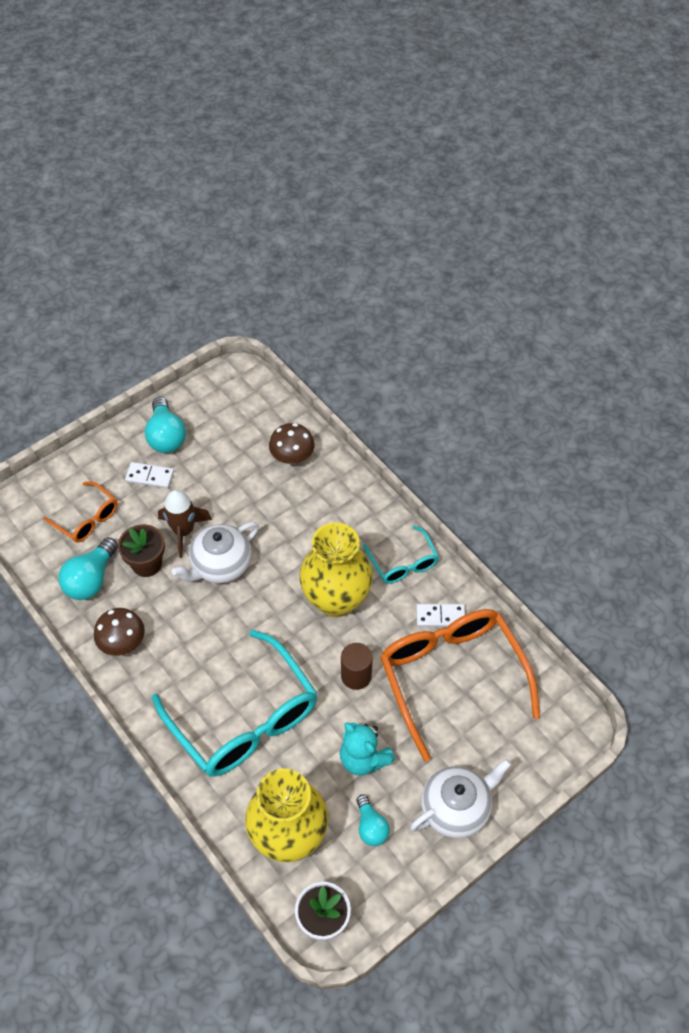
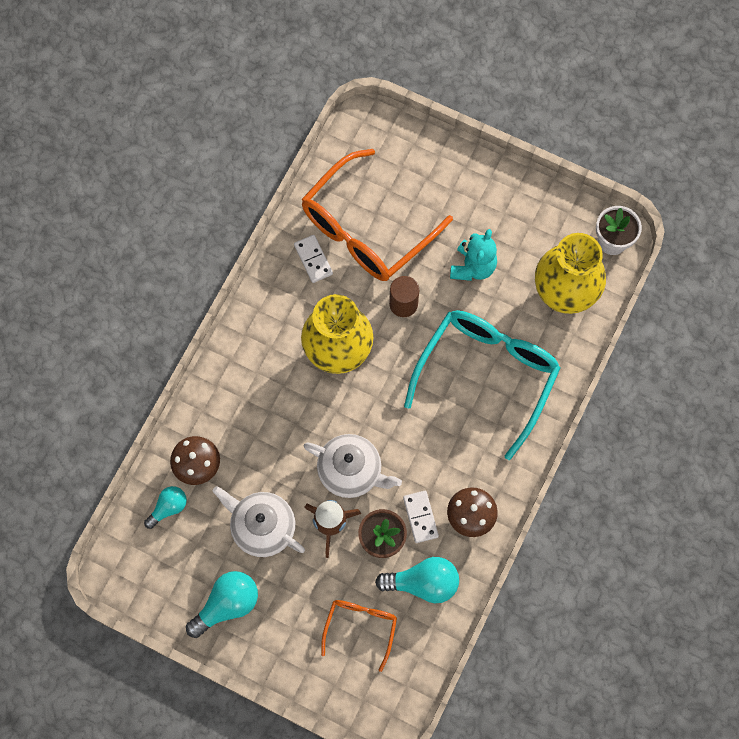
camera: 115 degrees left, 15 degrees up
white domino [125,462,174,489] -> white domino moved to [403,491,439,543]
turquoise light bulb [357,794,390,846] -> turquoise light bulb moved to [144,486,187,529]
turquoise glasses [363,525,439,584] -> none
white teapot [410,759,512,838] -> white teapot moved to [212,486,305,557]

